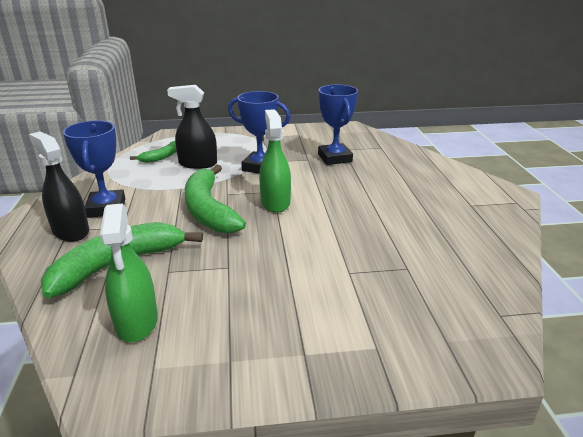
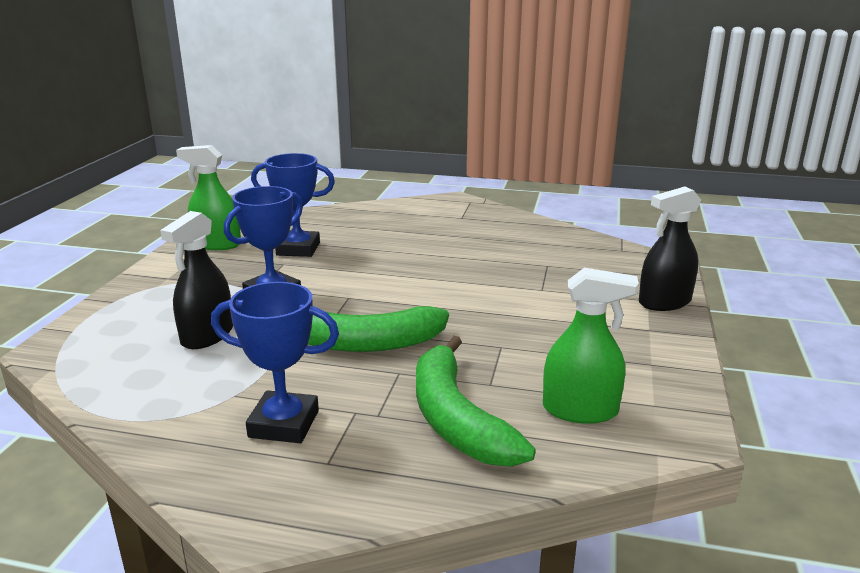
camera: 70 degrees left, 5 degrees down
black spray bottle [29,131,89,242] -> black spray bottle moved to [639,187,701,311]
green banana [130,141,177,163] -> none
green spray bottle [259,109,291,213] -> green spray bottle moved to [176,145,241,250]

